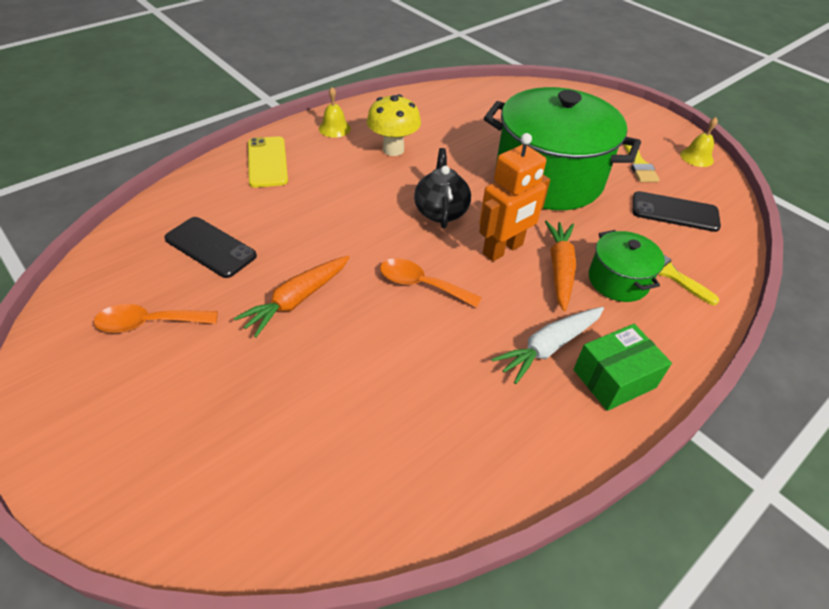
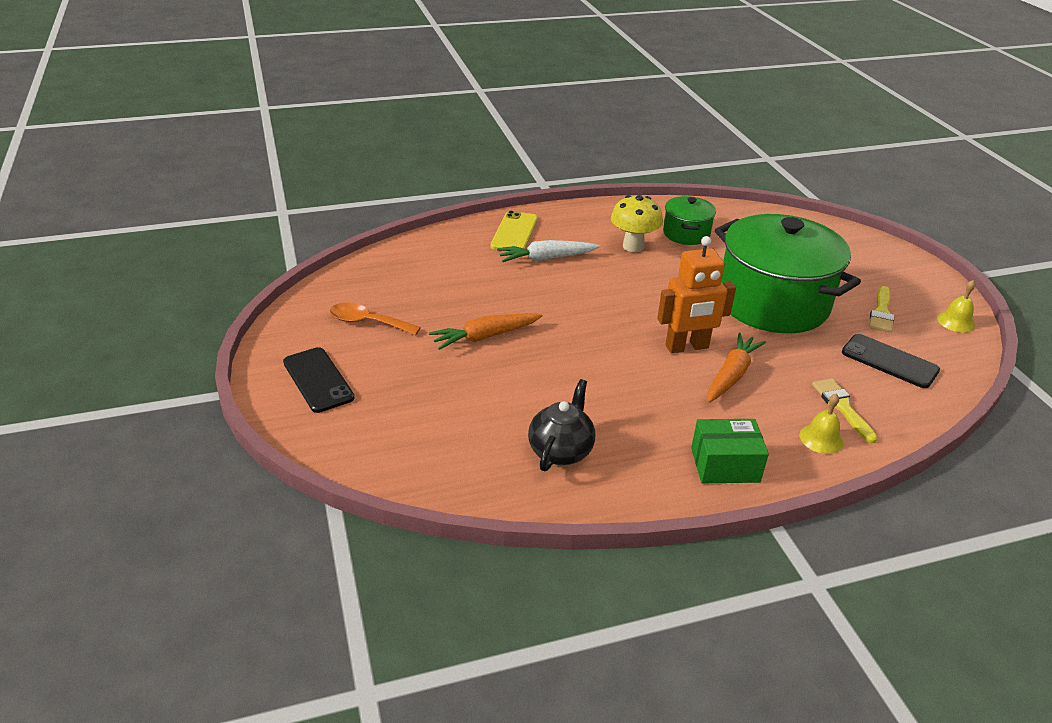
camera: 25 degrees right, 10 degrees down
black phone [164,217,257,278] -> black phone moved to [283,347,355,413]
yellow bell [319,87,351,138] -> yellow bell moved to [799,394,844,454]
orange spoon [380,258,482,308] -> none
black teapot [414,148,471,228] -> black teapot moved to [528,379,595,471]
white carrot [491,307,604,384] -> white carrot moved to [497,240,600,262]
green pot [589,230,665,302] -> green pot moved to [663,196,716,245]

